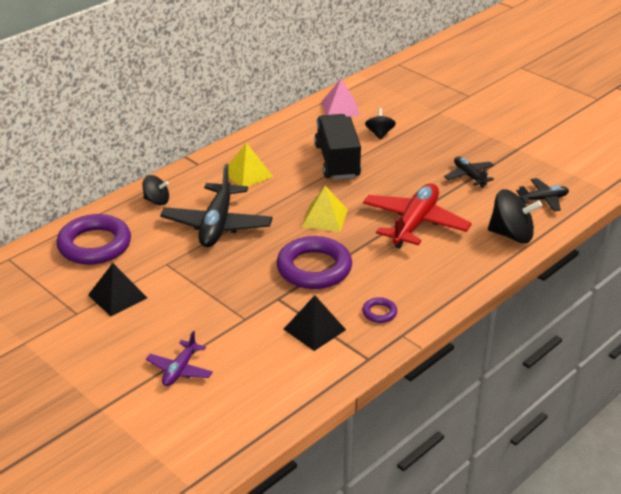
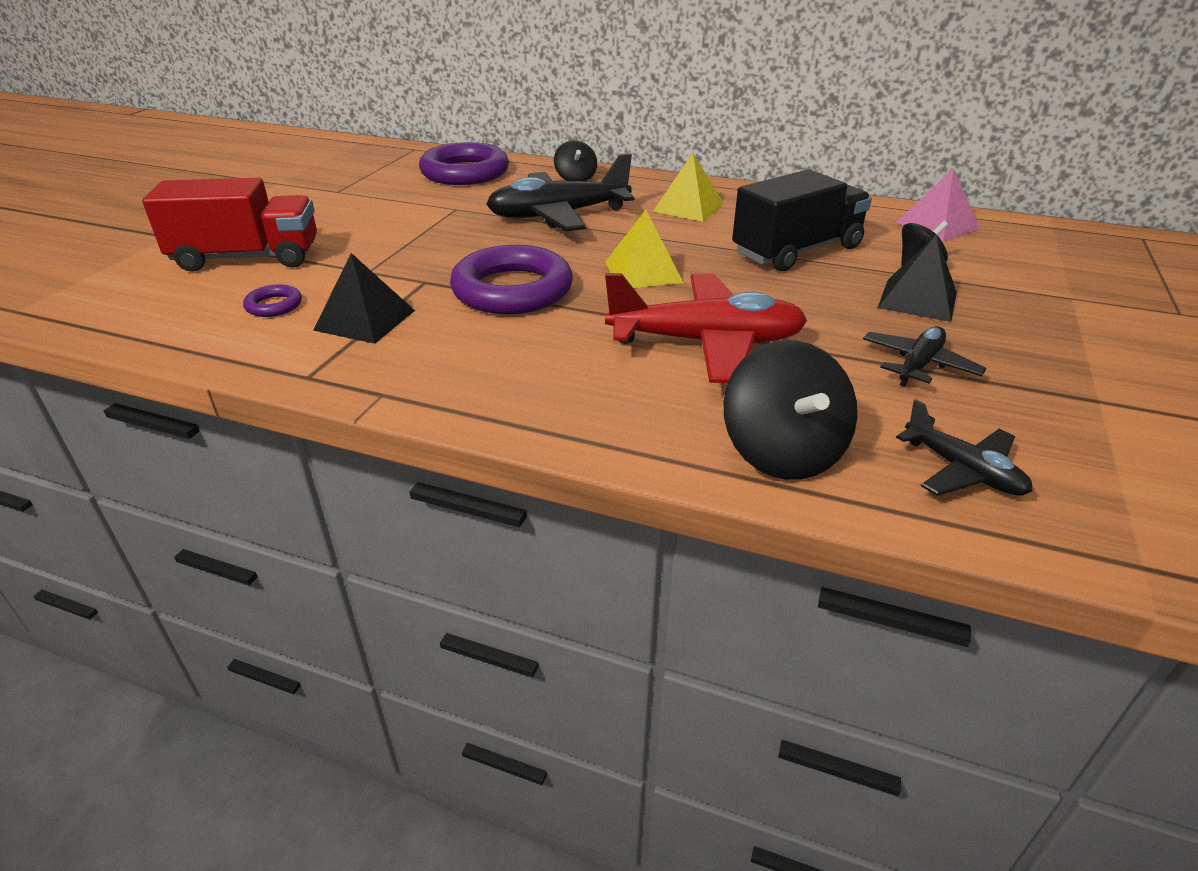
camera: 65 degrees right, 0 degrees up
black pyramid [88,263,147,316] -> black pyramid moved to [878,235,957,322]
purple plane [146,331,213,386] -> red truck [142,178,317,272]
purple ring [362,297,397,323] -> purple ring moved to [243,284,302,317]

